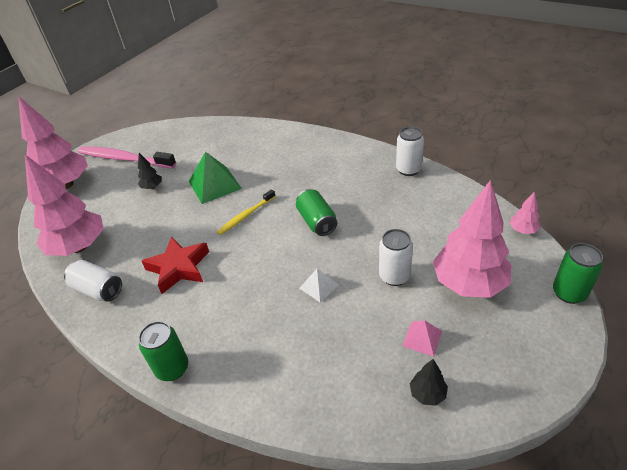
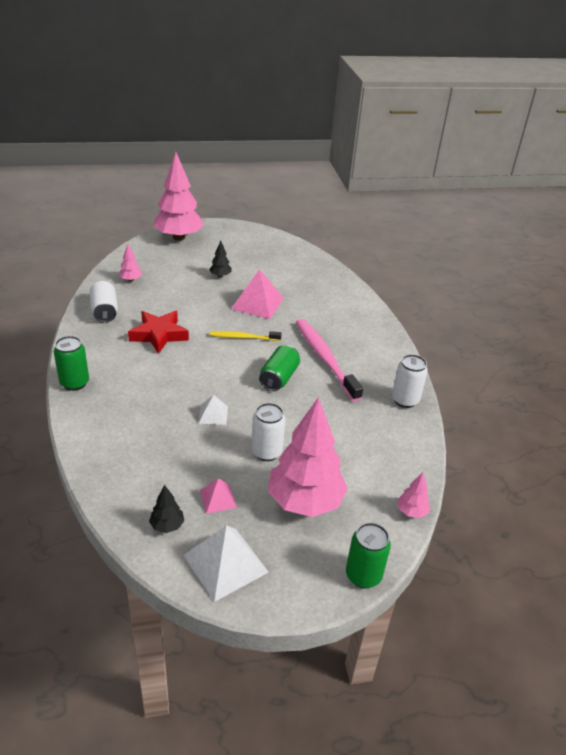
camera: 40 degrees right, 5 degrees down
pink tree [25,155,104,256] -> pink tree [119,244,142,282], size x0.42
pink toothbrush [78,146,176,169] -> pink toothbrush moved to [296,319,363,402]
green pyramid [189,152,242,204] -> pink pyramid [231,269,284,319]
none -> white pyramid [183,525,269,602]

